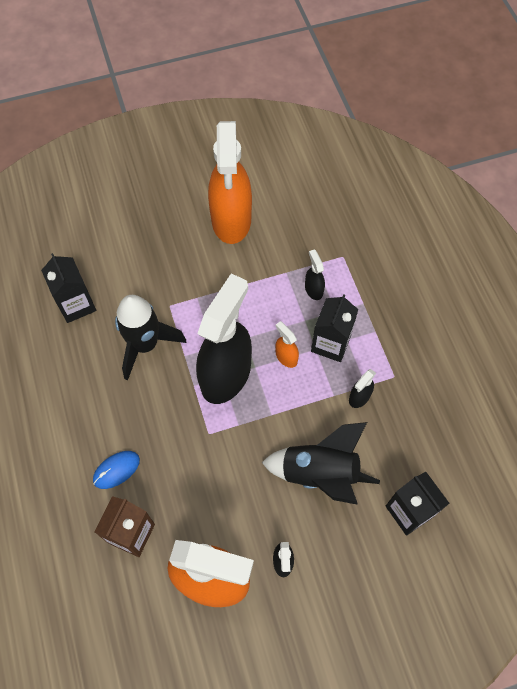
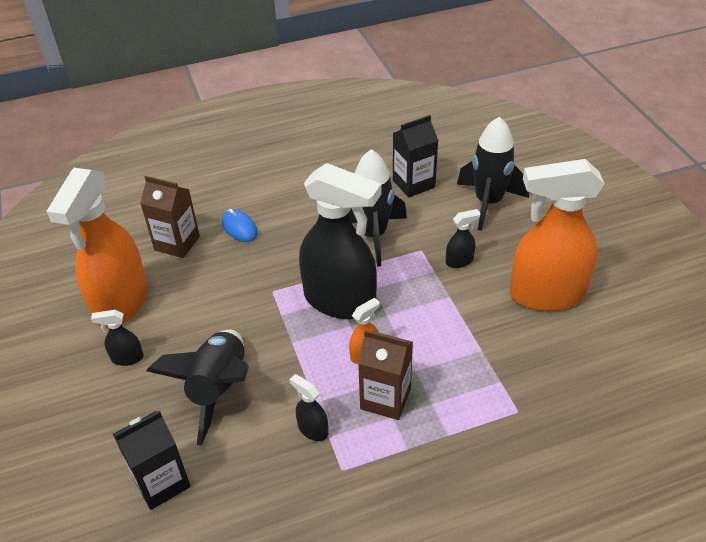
camera: 90 degrees right, 20 degrees down
black spray bottle [305,249,325,300] -> black spray bottle moved to [446,209,480,268]
black carton [311,294,358,362] -> brown carton [358,330,413,420]
none -> black rocket [457,116,529,231]

